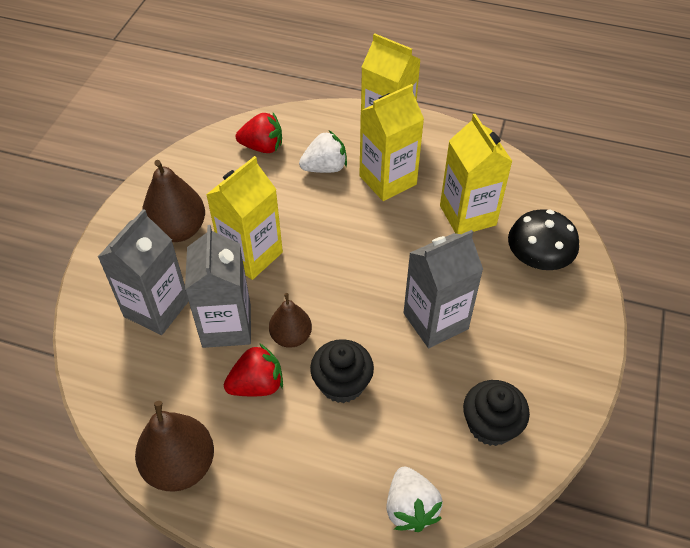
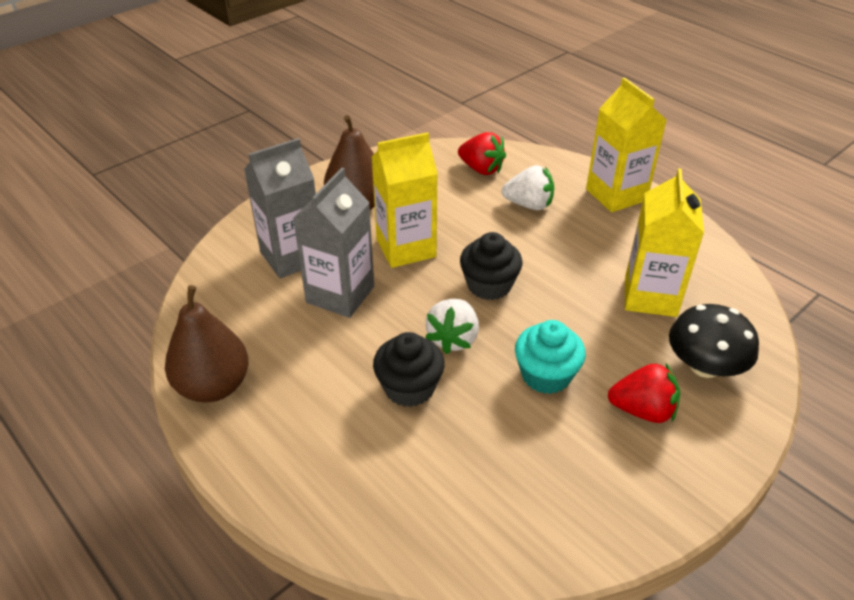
camera: 30 degrees right, 10 degrees down
red strawberry [224,343,283,396] -> red strawberry moved to [608,364,680,423]
brown pear [269,293,312,348] -> none
yellow carton [359,84,424,201] -> none
white strawberry [387,467,443,532] -> white strawberry moved to [425,299,479,354]
grey carton [404,230,483,348] -> turquoise cupcake [515,320,586,394]
black cupcake [463,380,530,446] -> black cupcake moved to [460,232,523,300]

